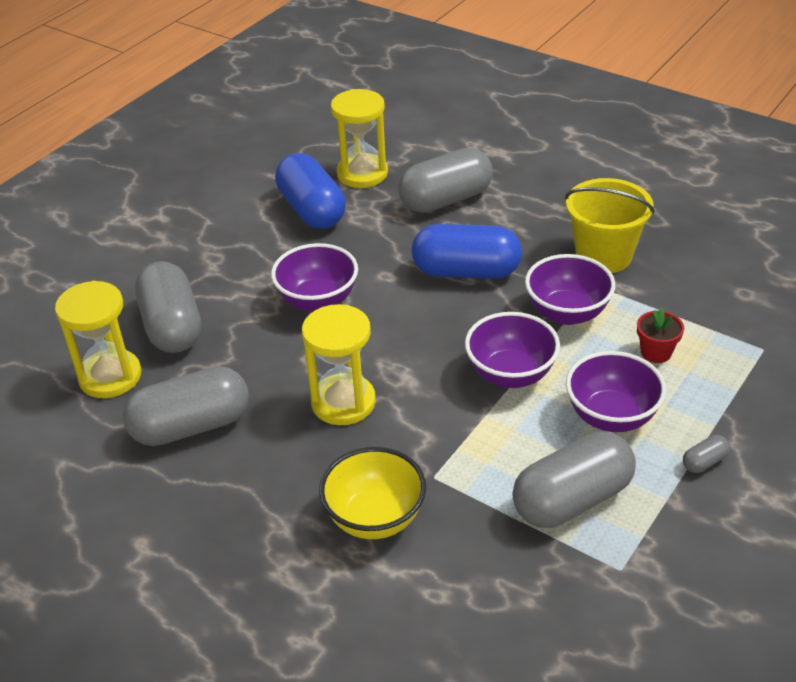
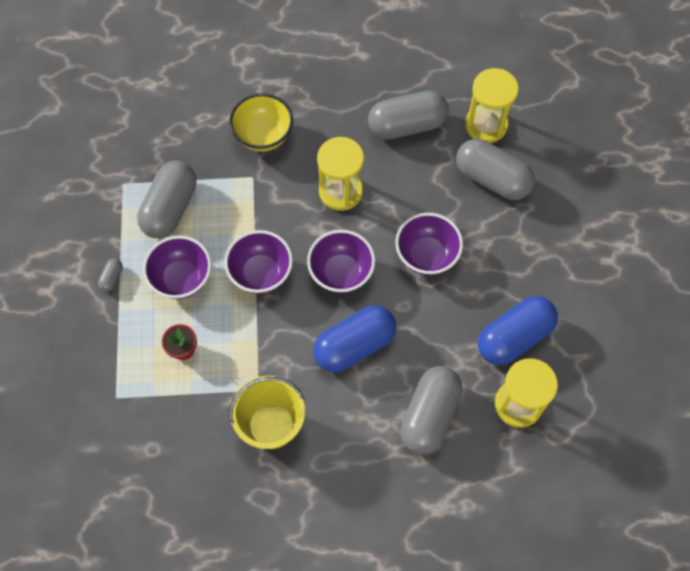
camera: 140 degrees right, 25 degrees up
grey capsule [123,366,249,446] -> grey capsule turned 45 degrees clockwise [368,90,449,140]
blue capsule [275,153,346,229] -> blue capsule turned 60 degrees counterclockwise [478,296,558,365]
purple bowl [525,254,615,325] -> purple bowl moved to [307,230,375,293]

